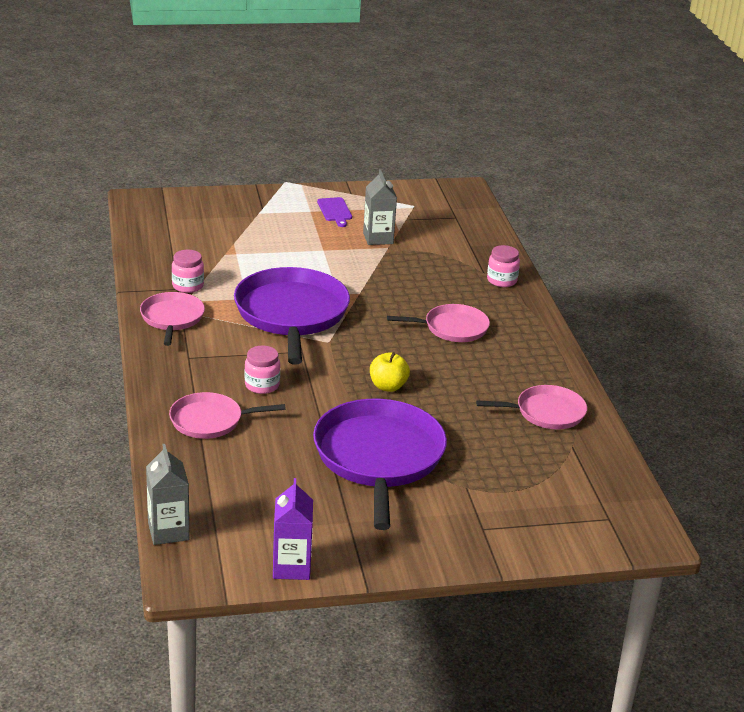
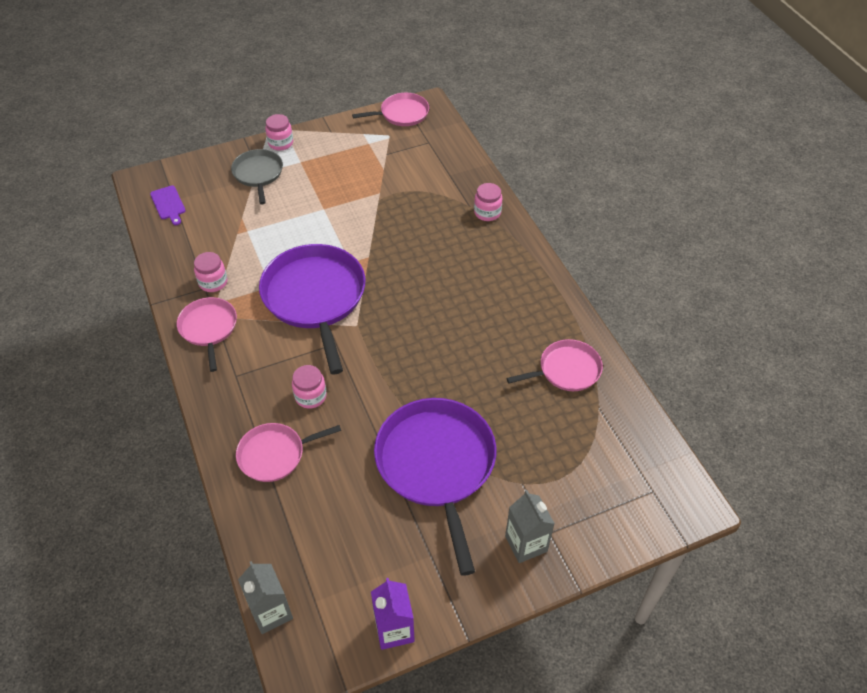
camera: 10 degrees left, 20 degrees up
purple cutting board [317,197,352,227] -> purple cutting board moved to [150,186,186,225]
grey carton [363,169,397,245] -> grey carton moved to [505,490,555,563]
yellow apple [370,352,410,392] -> none
pink pan [387,304,490,342] -> pink pan moved to [352,93,429,126]
none -> grey pan [231,149,283,204]
none -> pink jar [265,114,293,150]

